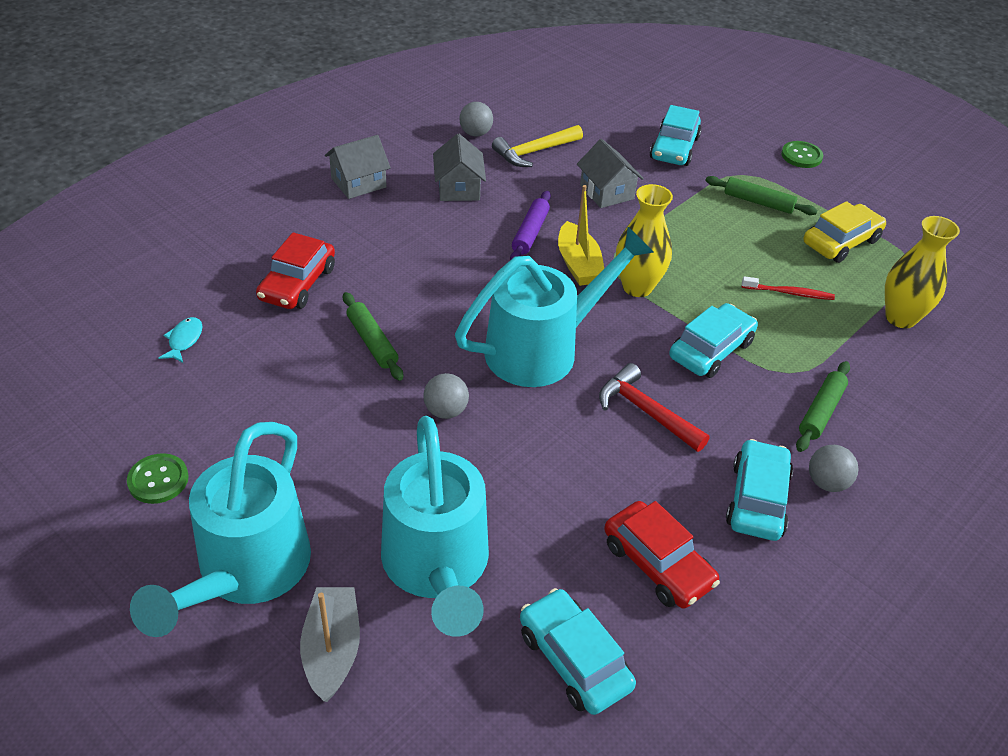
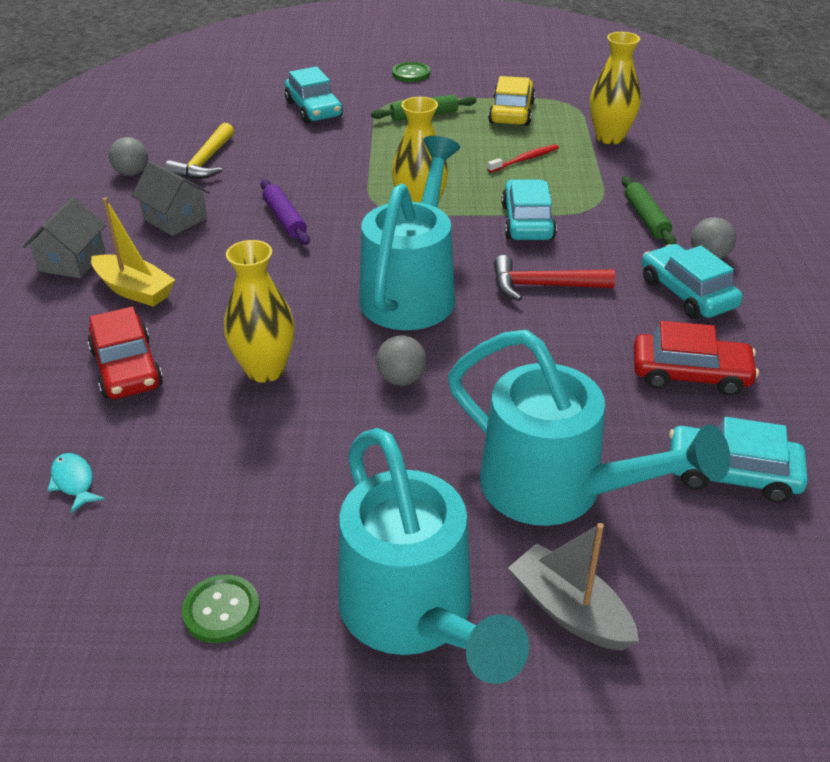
camera: 40 degrees left, 5 degrees down
green rolling pin [343,292,403,381] -> yellow vase [224,240,295,383]
yellow boat [558,185,604,286] -> yellow boat moved to [91,198,175,307]
grey house [577,139,644,208] -> none

